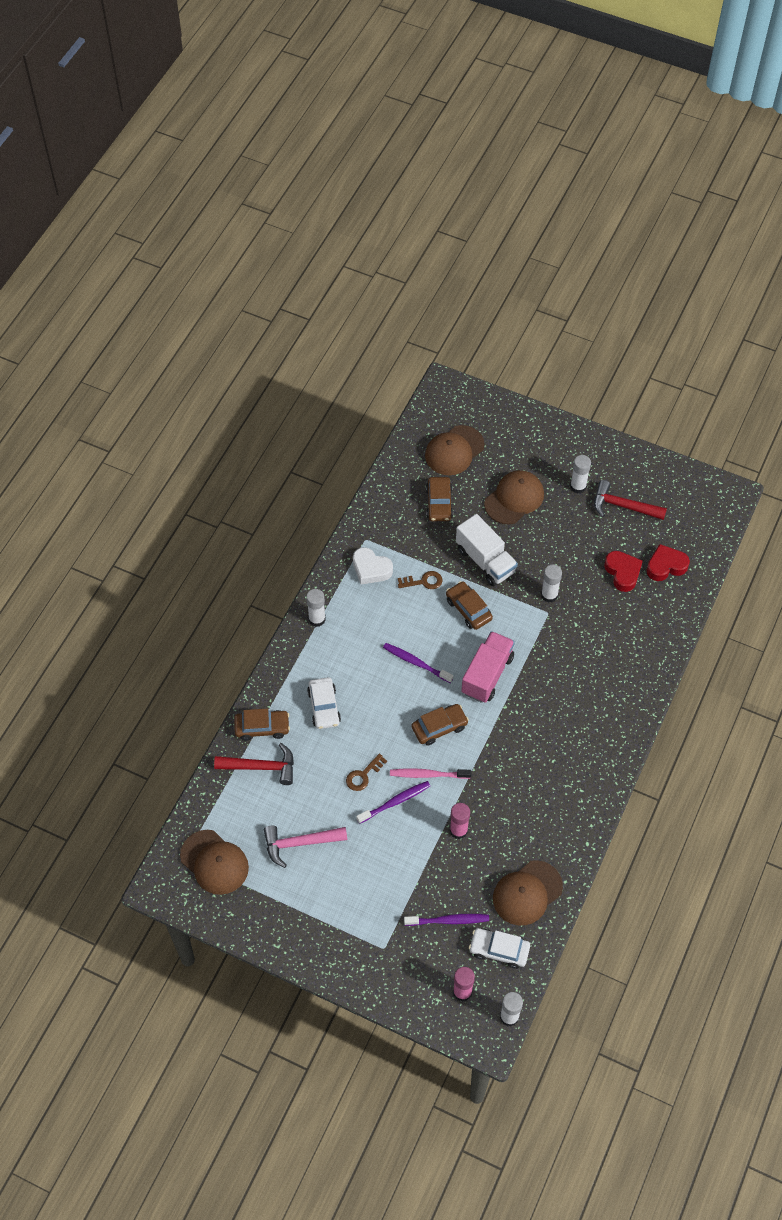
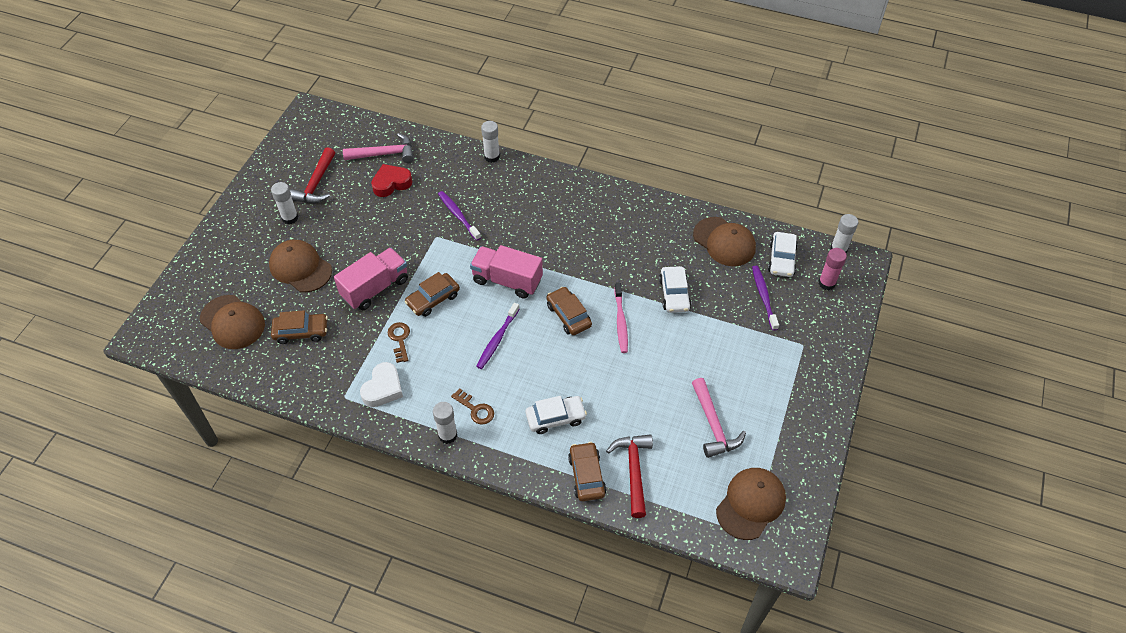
camera: 95 degrees left, 5 degrees down
brown key [346,754,387,791] -> brown key moved to [451,388,494,424]
purple toothbrush [356,781,430,824] -> purple toothbrush moved to [438,191,481,241]
pink glue stick [450,803,470,839] -> white car [659,266,691,313]
white truck [456,514,518,586] -> pink truck [334,247,408,310]
white glue stick [541,564,562,603] -> white glue stick moved to [481,121,500,163]
red heart [646,544,690,581] -> pink hammer [343,133,414,163]

